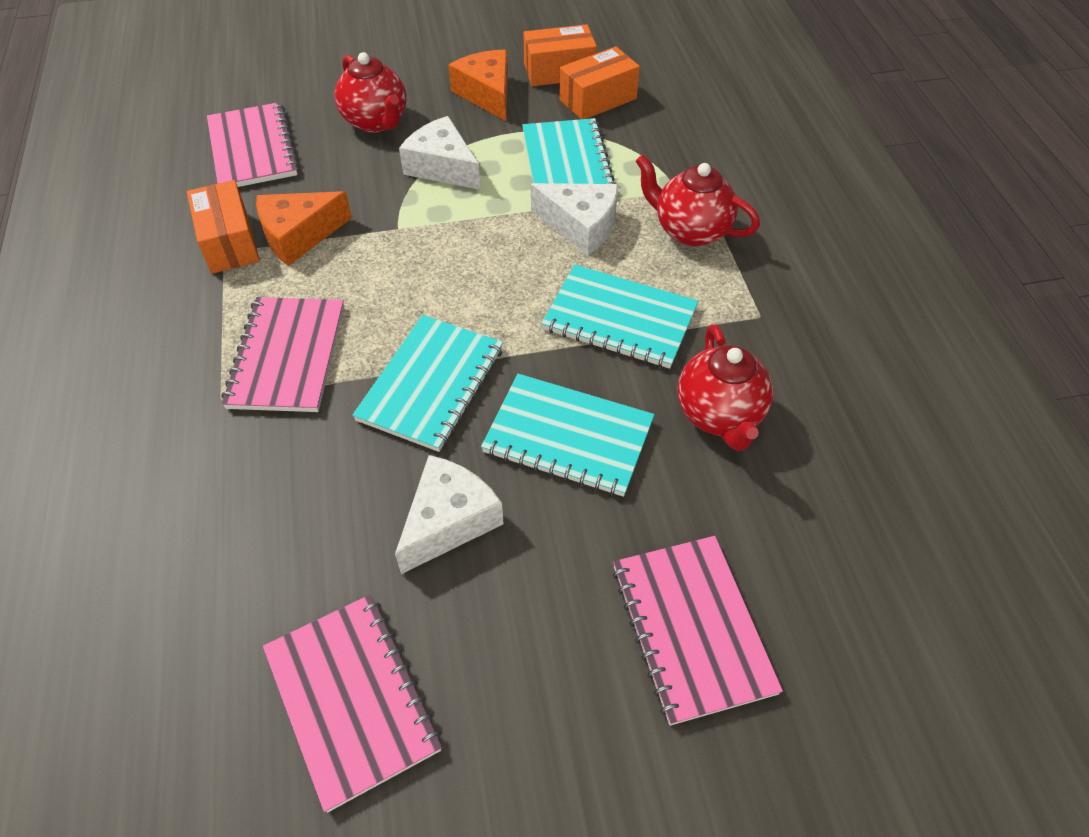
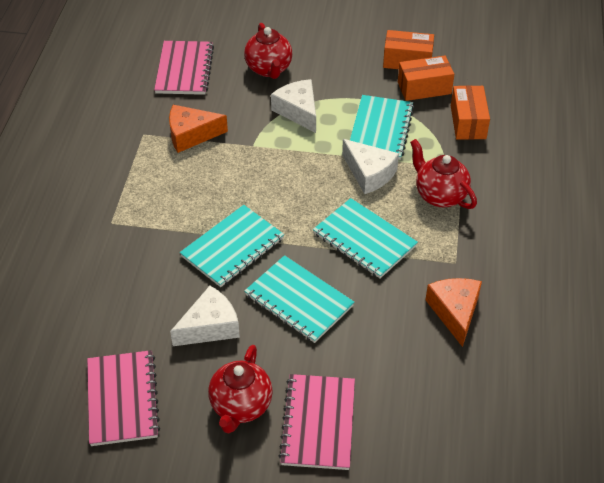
camera: 20 degrees right, 5 degrees down
orange box [187,180,260,274] -> orange box moved to [451,85,490,140]
pink notebook [222,297,344,412] -> none
orange cheese [448,49,508,121] -> orange cheese moved to [426,278,482,347]
red teapot [677,324,774,451] -> red teapot moved to [208,345,273,433]

